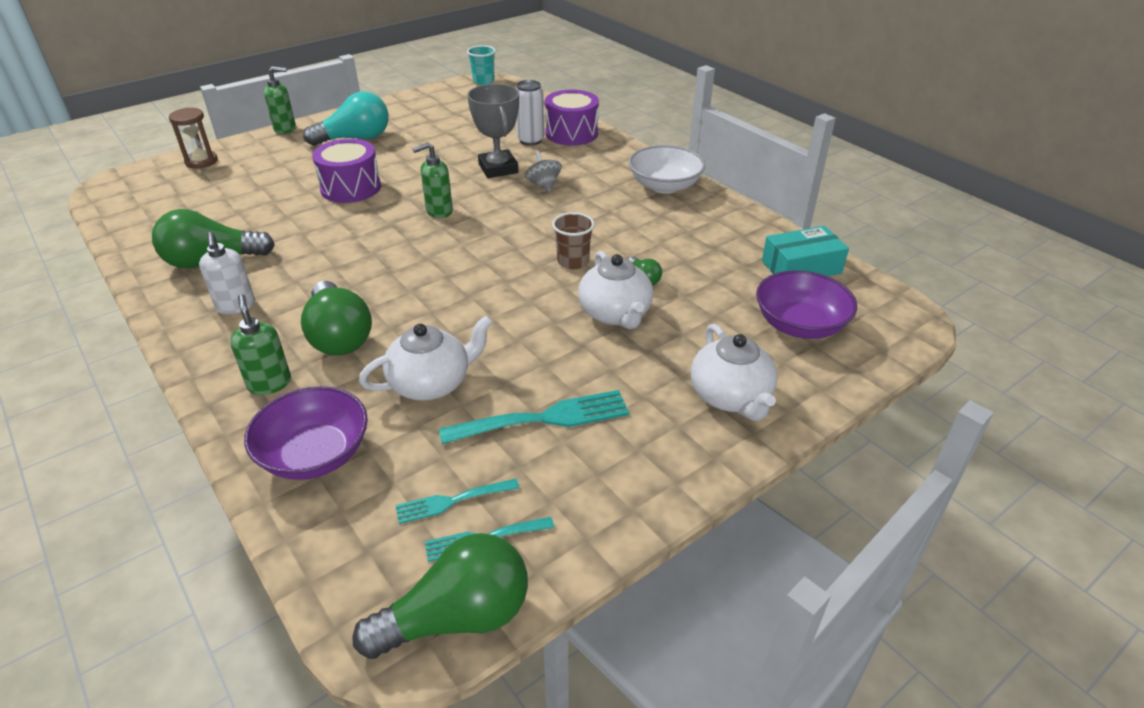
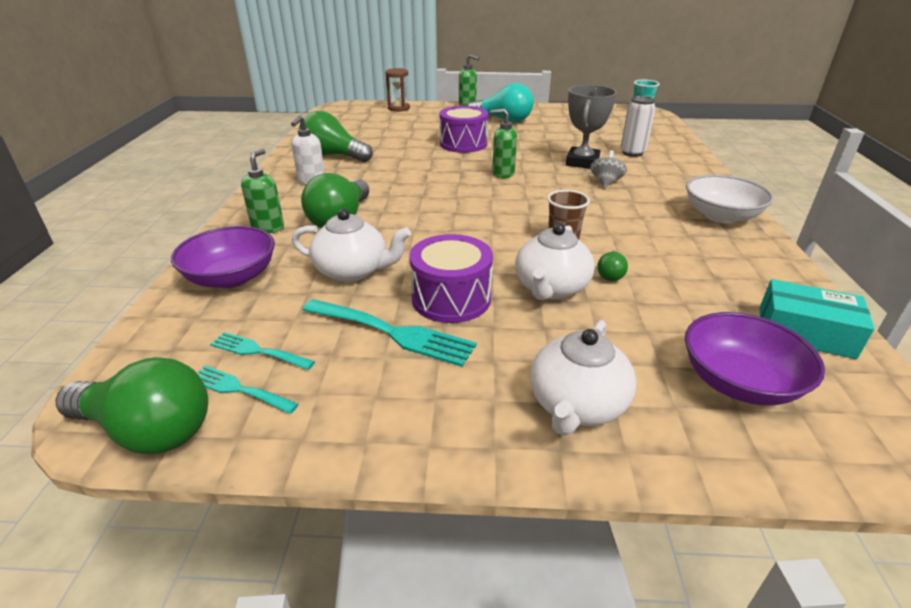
camera: 40 degrees right, 5 degrees down
purple drum [545,90,599,146] -> purple drum moved to [409,234,493,323]

